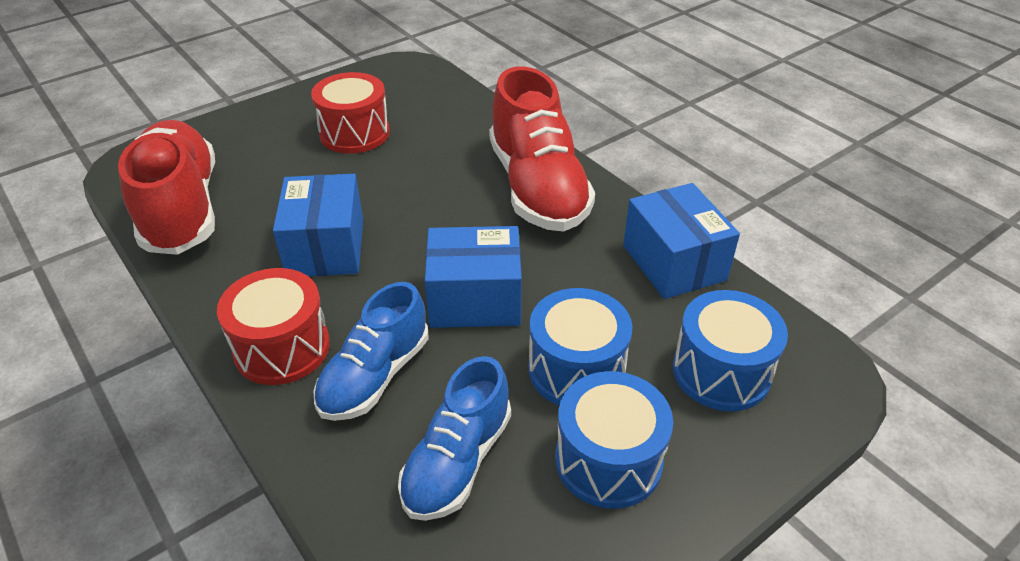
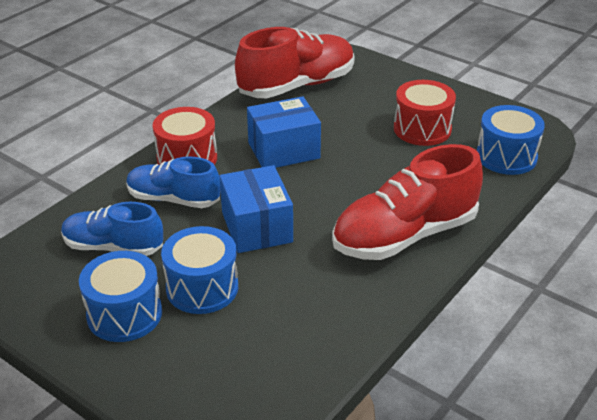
camera: 75 degrees right, 5 degrees down
blue box [623,183,740,299] -> none
blue drum [673,290,788,411] -> blue drum moved to [477,105,545,175]

